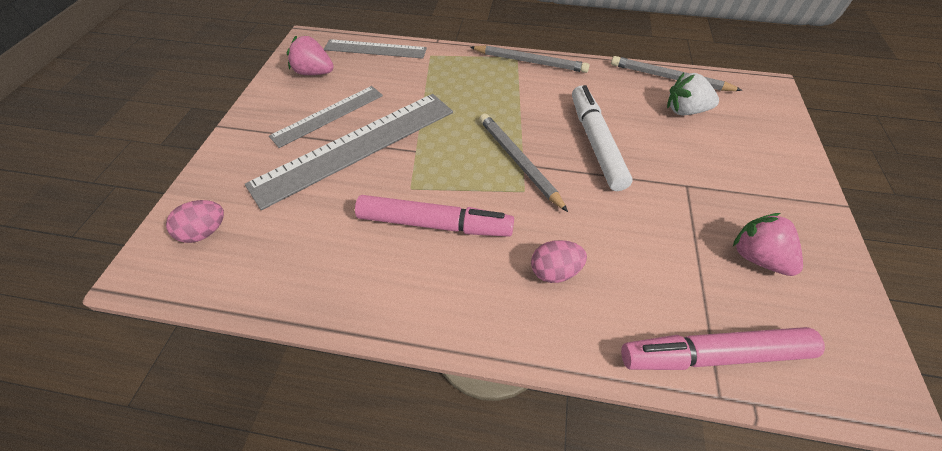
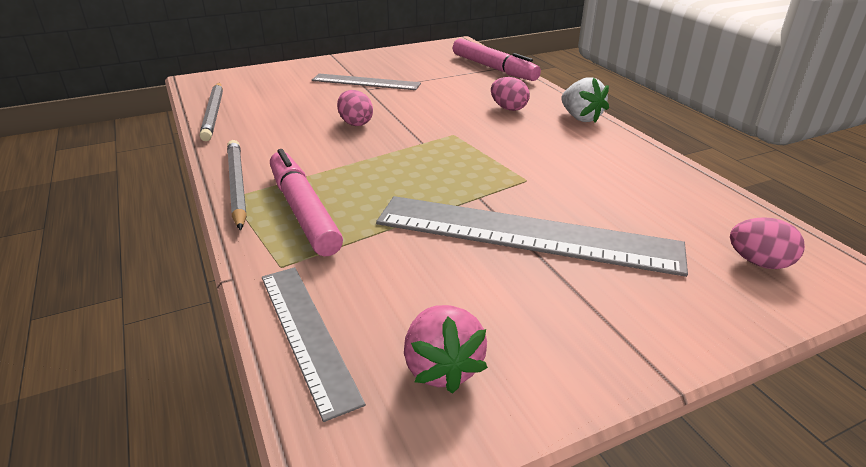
camera: 125 degrees left, 20 degrees down
grey ruler [269,86,383,148] -> grey ruler moved to [312,74,421,90]
pink marker [355,195,514,237] -> pink marker moved to [270,149,343,257]
grey pencil [479,113,568,212] -> none
white marker [572,85,633,191] -> pink egg [337,90,373,126]
white strawberry [667,73,719,115] -> white strawberry moved to [561,77,609,123]
pink strawberry [733,213,803,276] -> none

